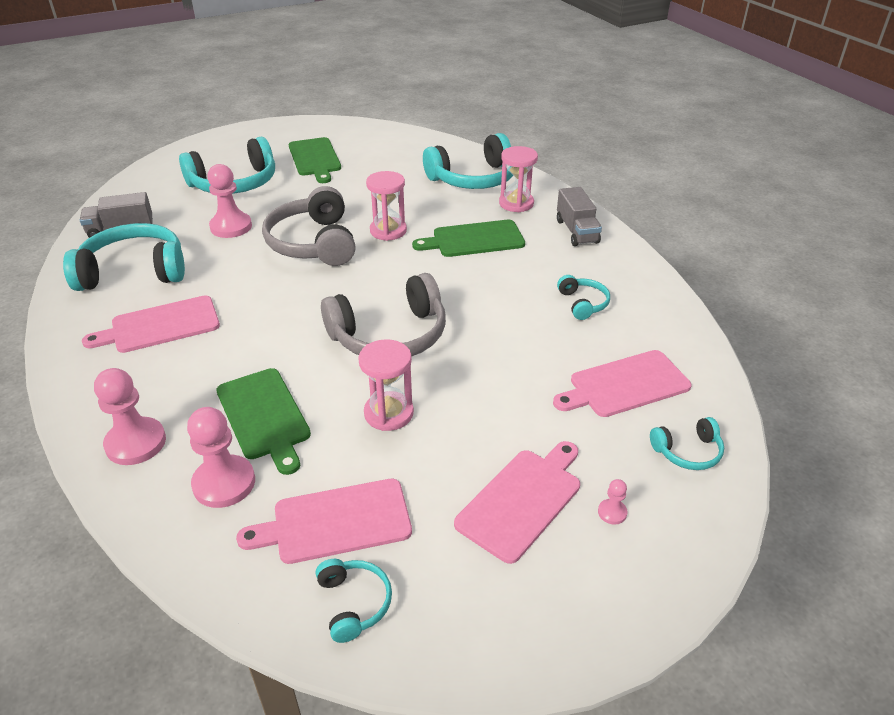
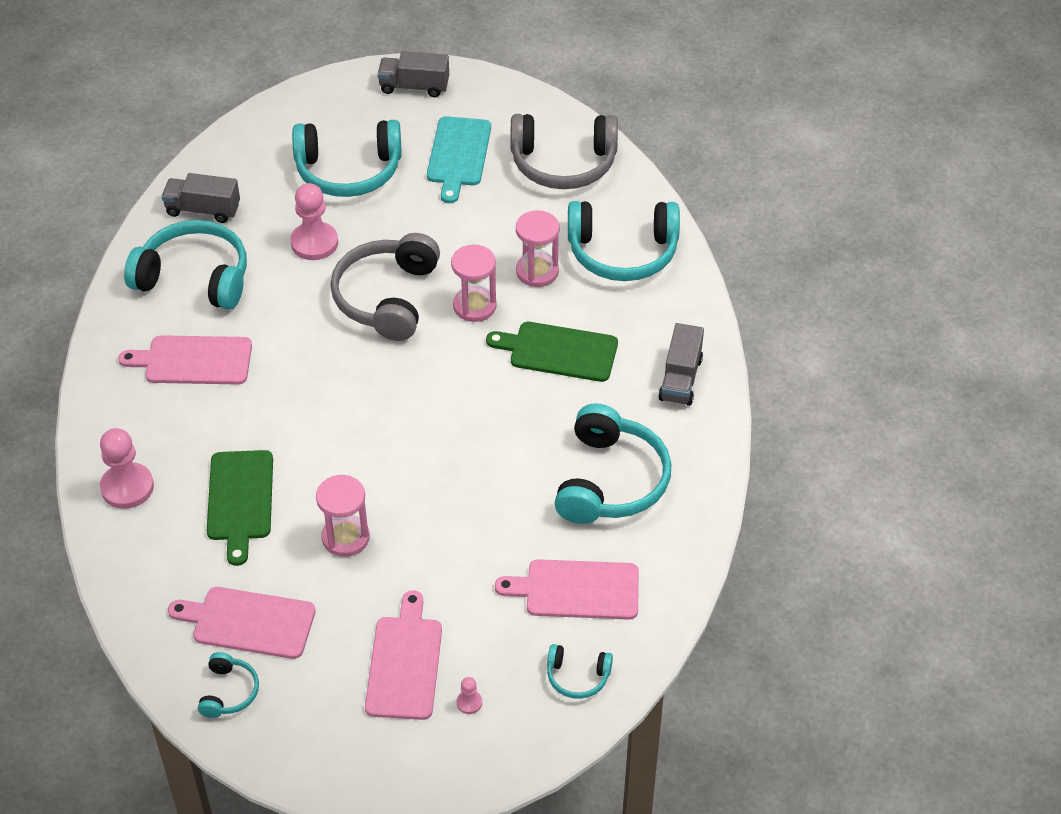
camera: 25 degrees right, 10 degrees up
pink pawn [187,407,255,508] -> none
green cutting board [289,137,341,183] -> turquoise cutting board [427,116,491,203]
grey headphones [321,273,446,356] -> grey headphones moved to [510,114,618,189]
pink cutting board [454,441,580,564] -> pink cutting board turned 60 degrees counterclockwise [365,590,442,720]
pink hourglass [499,146,538,212] -> pink hourglass moved to [516,210,559,287]
turquoise headphones [557,275,610,320] -> turquoise headphones [555,403,671,524], size x2.08
none -> grey truck [378,51,449,97]

